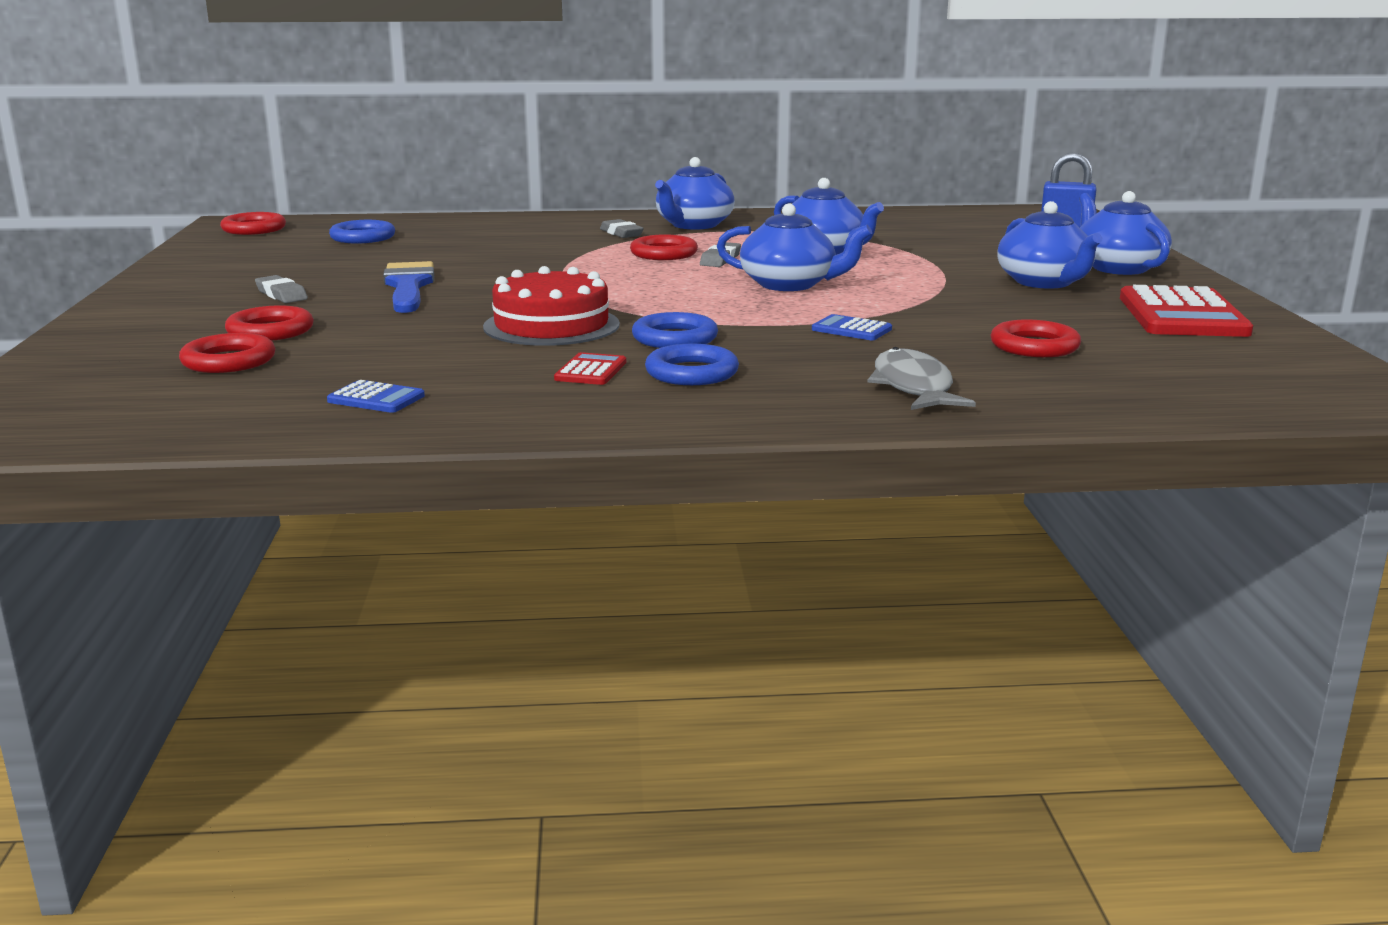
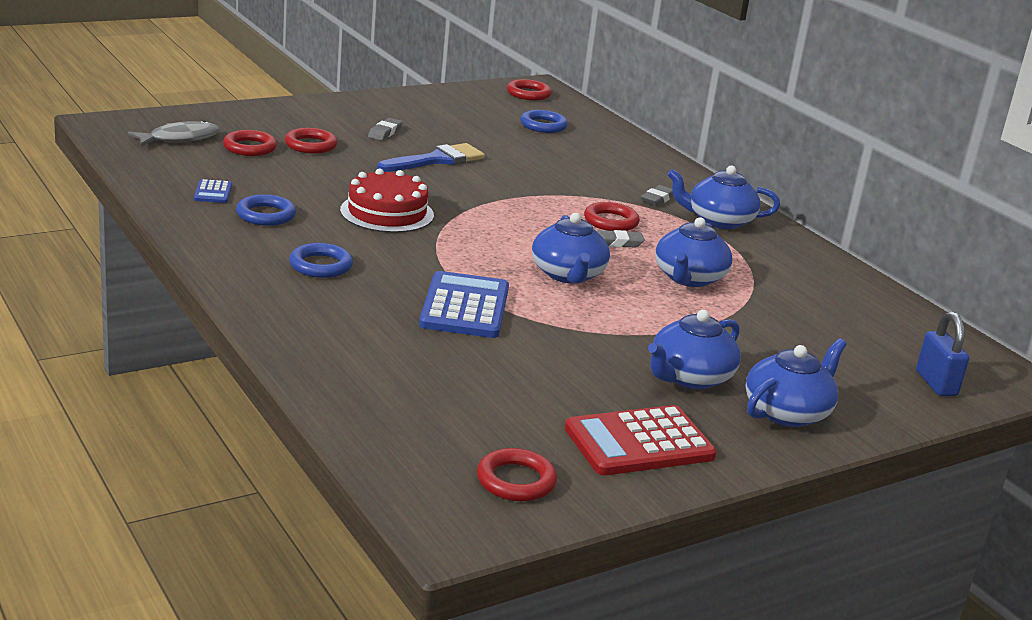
camera: 60 degrees right, 5 degrees up
red calculator [554,352,626,385] -> none
blue ring [632,312,718,348] -> blue ring moved to [236,194,296,226]
blue calculator [812,314,892,340] -> blue calculator [419,271,509,338], size x2.11
grey fish [867,347,976,410] -> grey fish moved to [128,120,220,146]
red ring [991,319,1081,357] -> red ring moved to [477,448,557,501]

